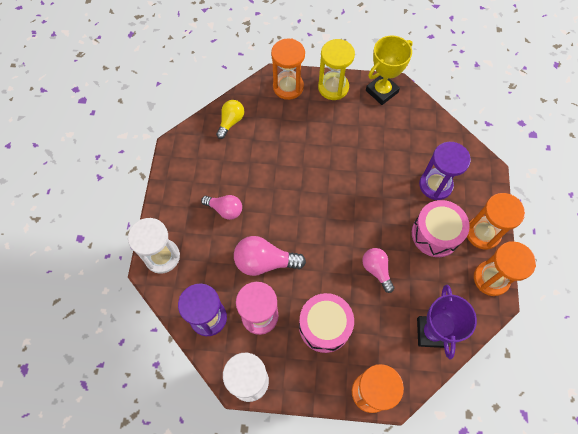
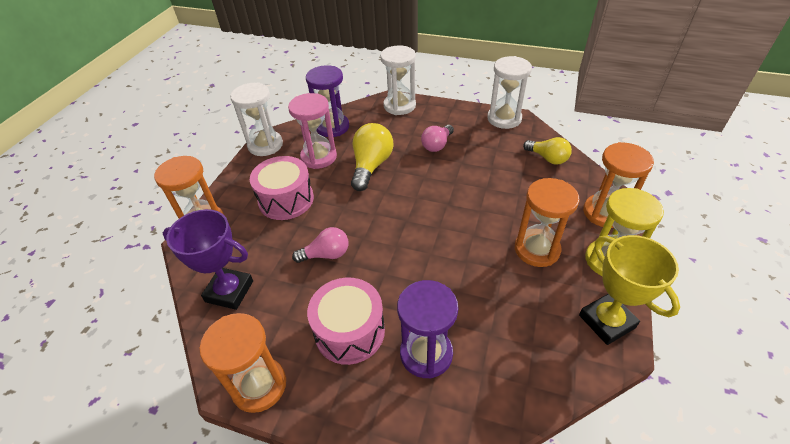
camera: 105 degrees right, 20 degrees down
pink light bulb [234,236,306,276] -> yellow light bulb [351,123,393,191]
orange hourglass [467,193,525,250] -> orange hourglass moved to [515,178,579,267]
none -> white hourglass [487,56,532,129]

